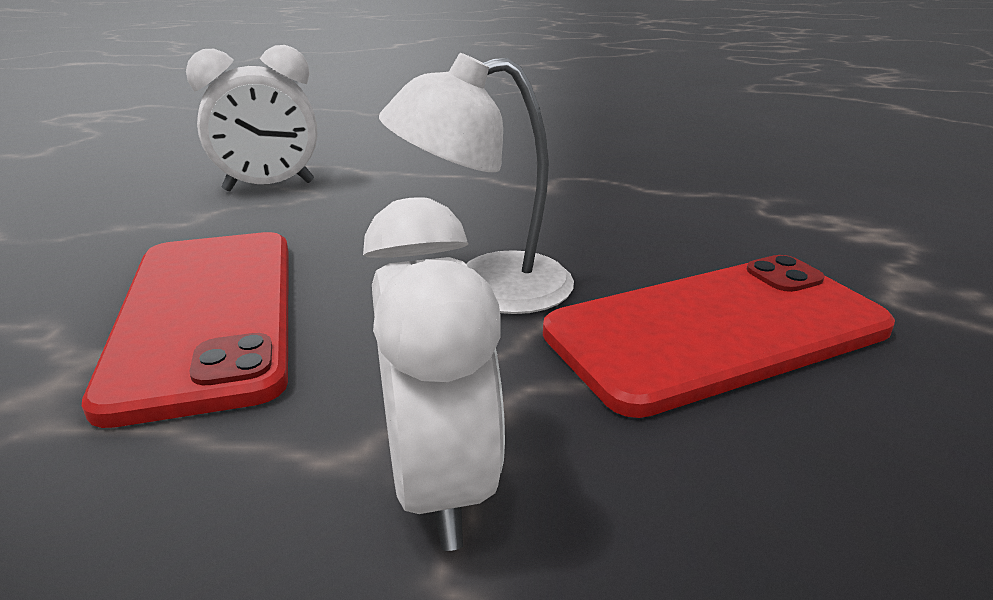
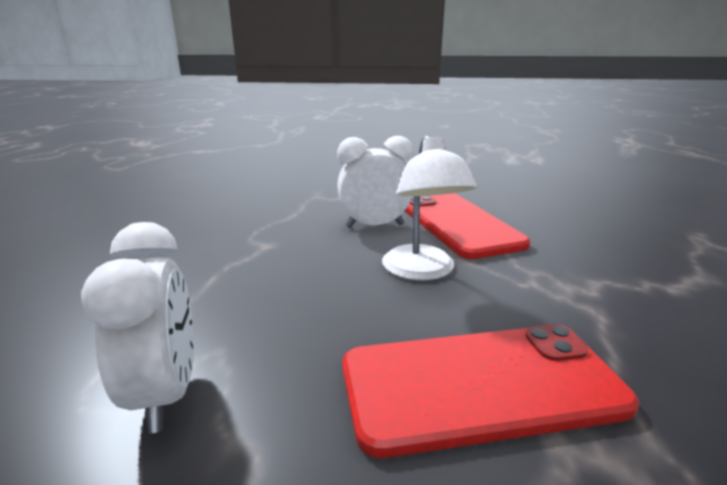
camera: 85 degrees left, 5 degrees down
white clock [363,197,505,551] -> white clock moved to [337,136,414,228]

